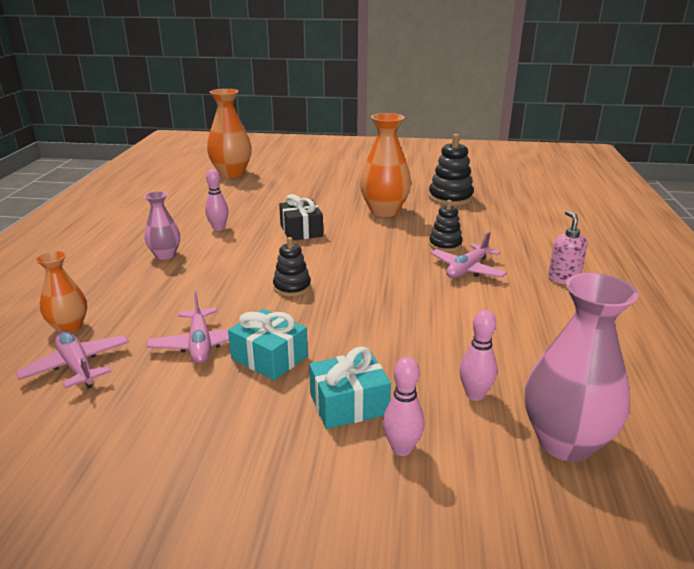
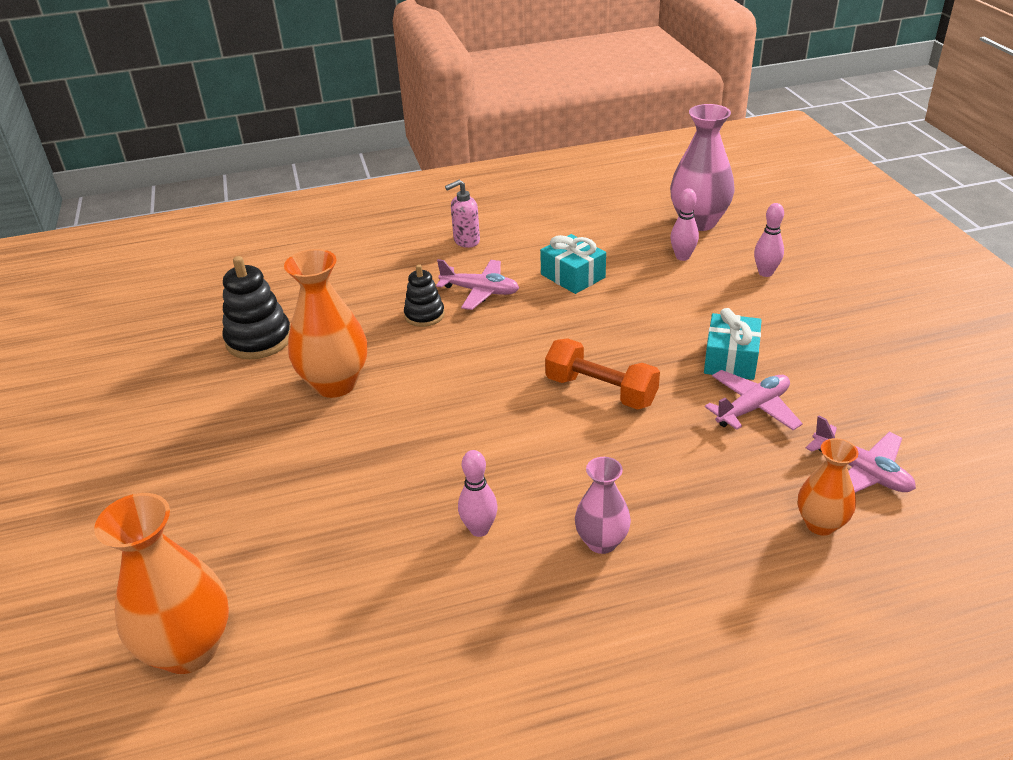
camera: 110 degrees left, 10 degrees up
pink plane [16,331,129,389] -> pink plane turned 75 degrees counterclockwise [806,415,916,493]
black stacking toy [273,237,311,296] -> orange dumbbell [545,338,660,410]
black gift [279,194,323,241] -> none
turquoise gift [309,346,391,429] -> turquoise gift moved to [540,234,606,294]

